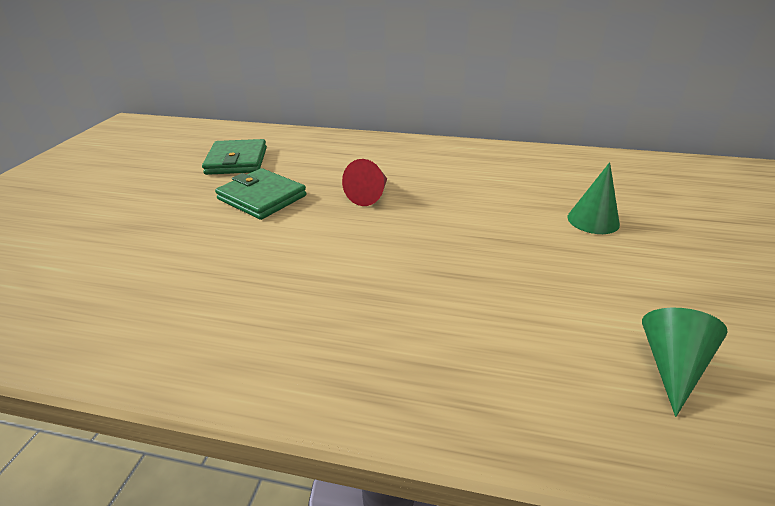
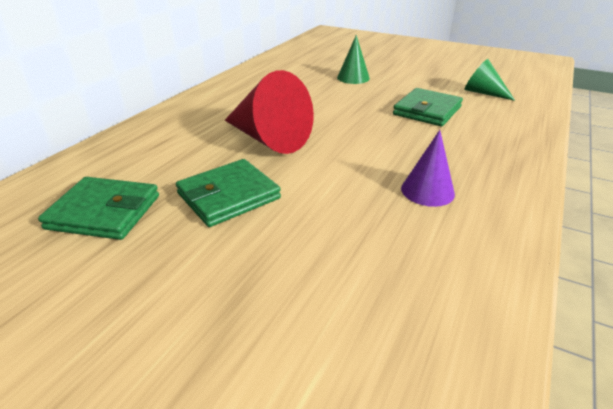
camera: 75 degrees left, 0 degrees up
red cone [342,159,387,206] -> red cone [225,70,314,154], size x1.75
none -> green wallet [393,88,463,126]
none -> purple cone [401,130,455,207]

